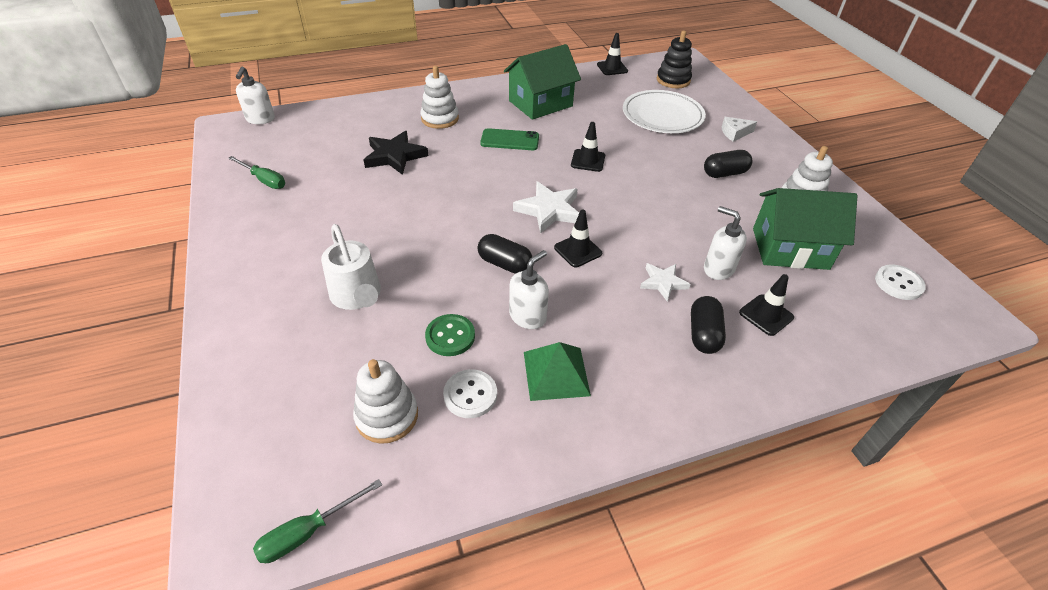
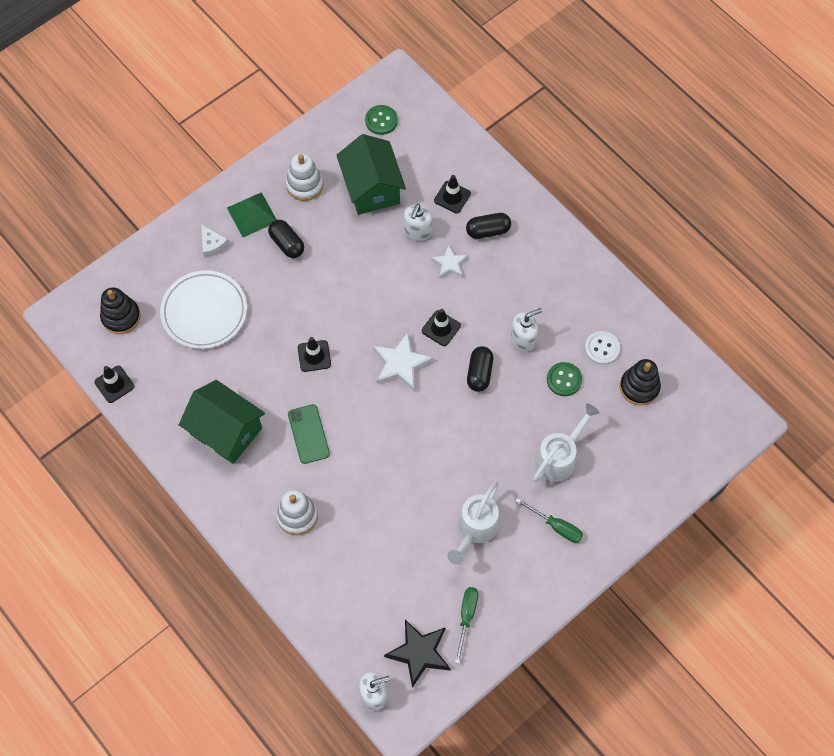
camera: 110 degrees left, 20 degrees up
green screwdriver [253,479,382,563] -> green screwdriver moved to [515,498,583,543]
white stacking toy [353,359,418,444] -> black stacking toy [620,359,661,406]
black star [364,131,428,175] -> black star moved to [384,620,451,688]
white soap dispenser [509,250,549,329] -> white soap dispenser turned 135 degrees clockwise [511,308,542,352]
green pyramid [524,342,591,401] -> green pyramid moved to [227,192,277,237]
white button [875,265,926,300] -> green button [365,105,398,135]
none -> white watering can [447,482,499,565]

